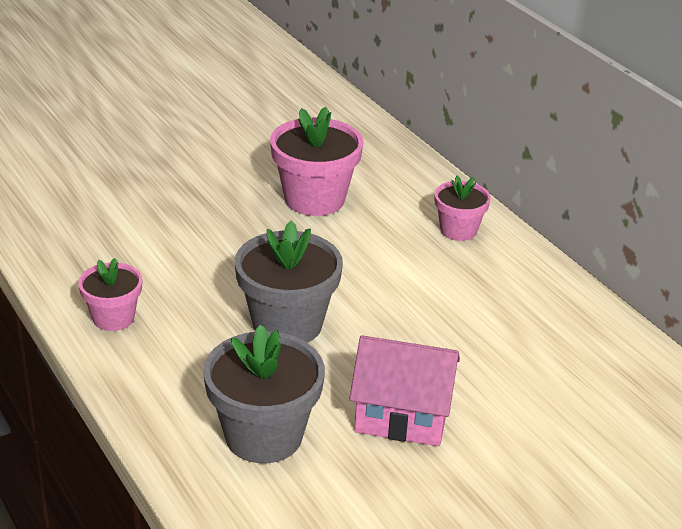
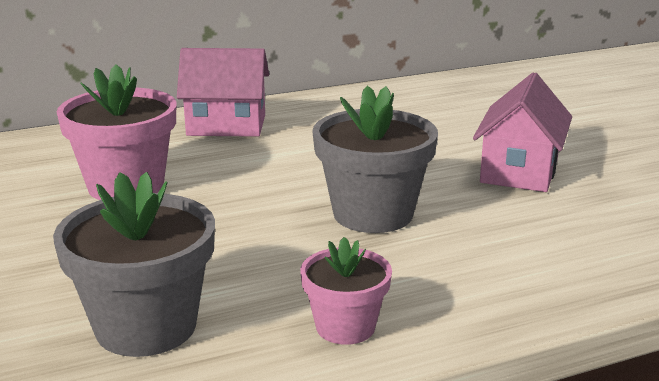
camera: 80 degrees left, 10 degrees down
grey flower pot [203,324,325,463] -> grey flower pot moved to [53,172,215,357]
pink flower pot [434,176,491,241] -> pink house [177,48,269,137]

